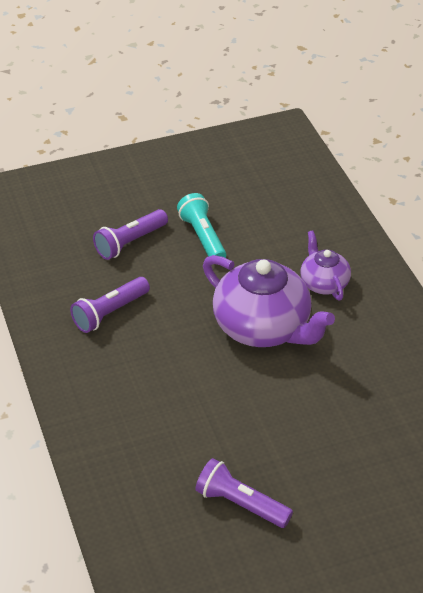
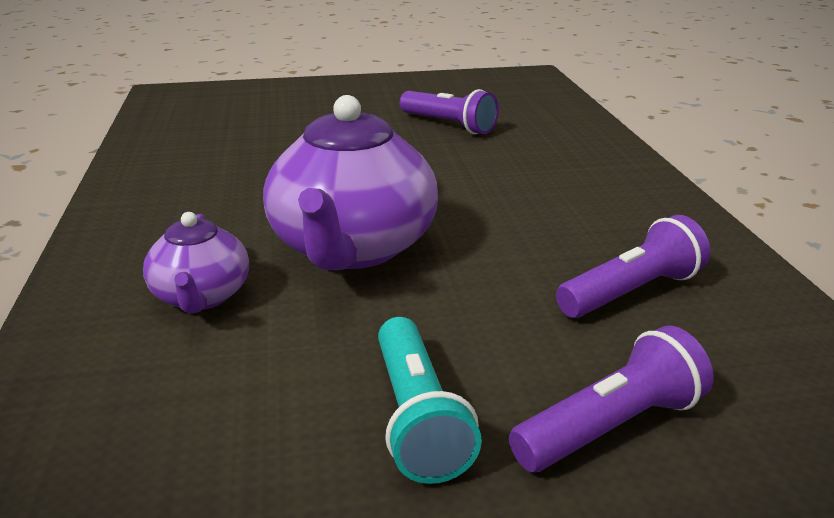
camera: 170 degrees left, 15 degrees down
purple teapot [203,255,335,347] -> purple teapot turned 135 degrees counterclockwise [263,95,438,270]

